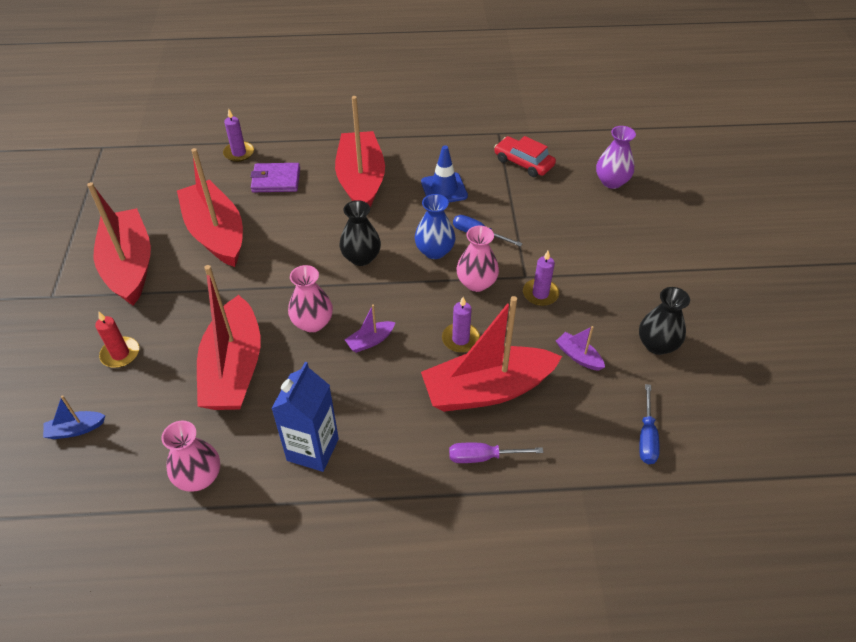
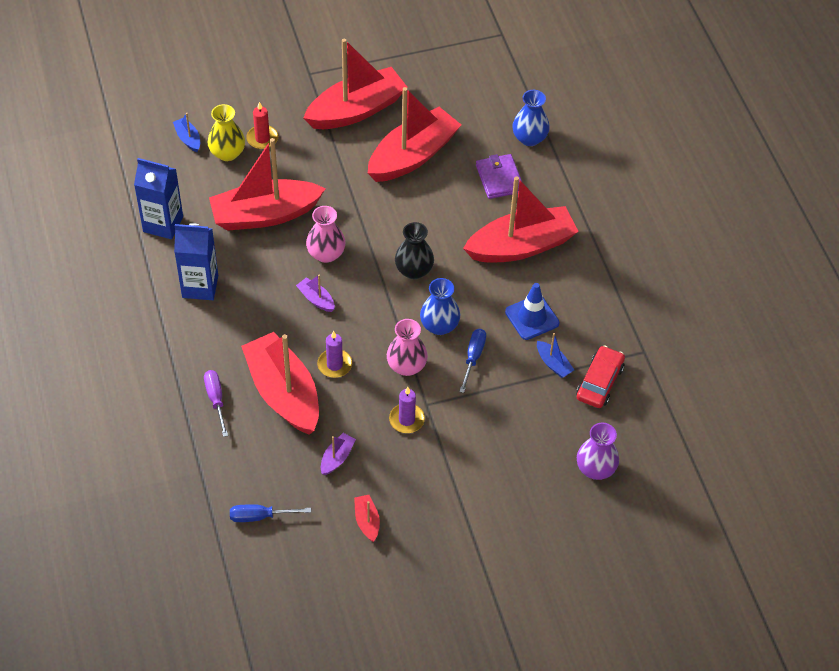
camera: 75 degrees right, 5 degrees up
pink vase [161,421,220,492] -> blue carton [134,158,183,239]
purple candle [223,109,254,162] -> blue vase [512,90,550,146]
black vase [639,287,690,355] -> red boat [354,495,380,542]
none -> yellow vase [207,104,245,161]
none -> blue boat [537,333,574,378]

